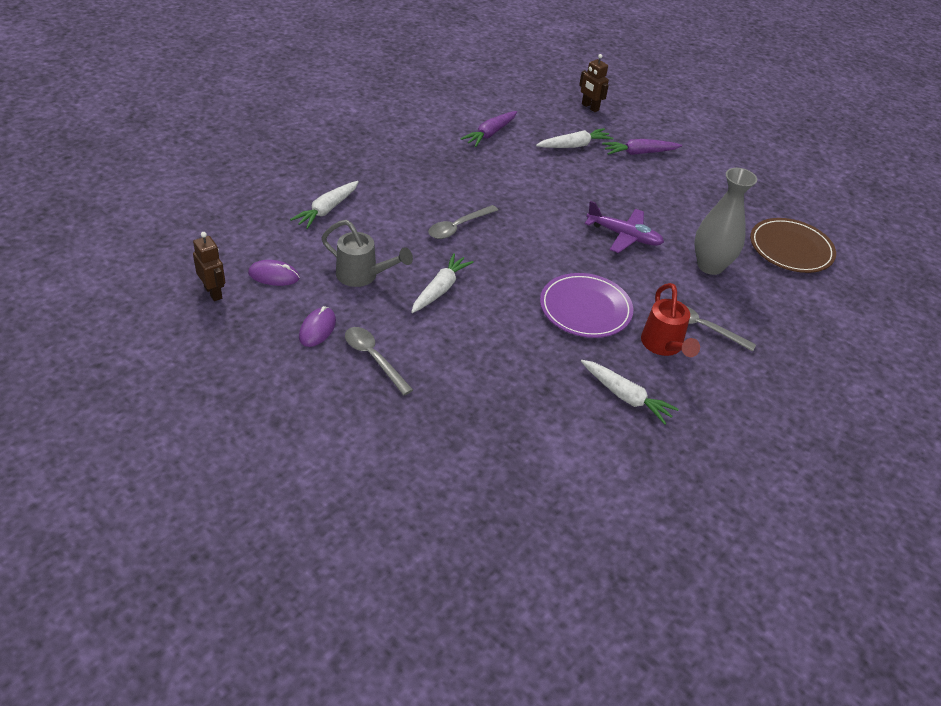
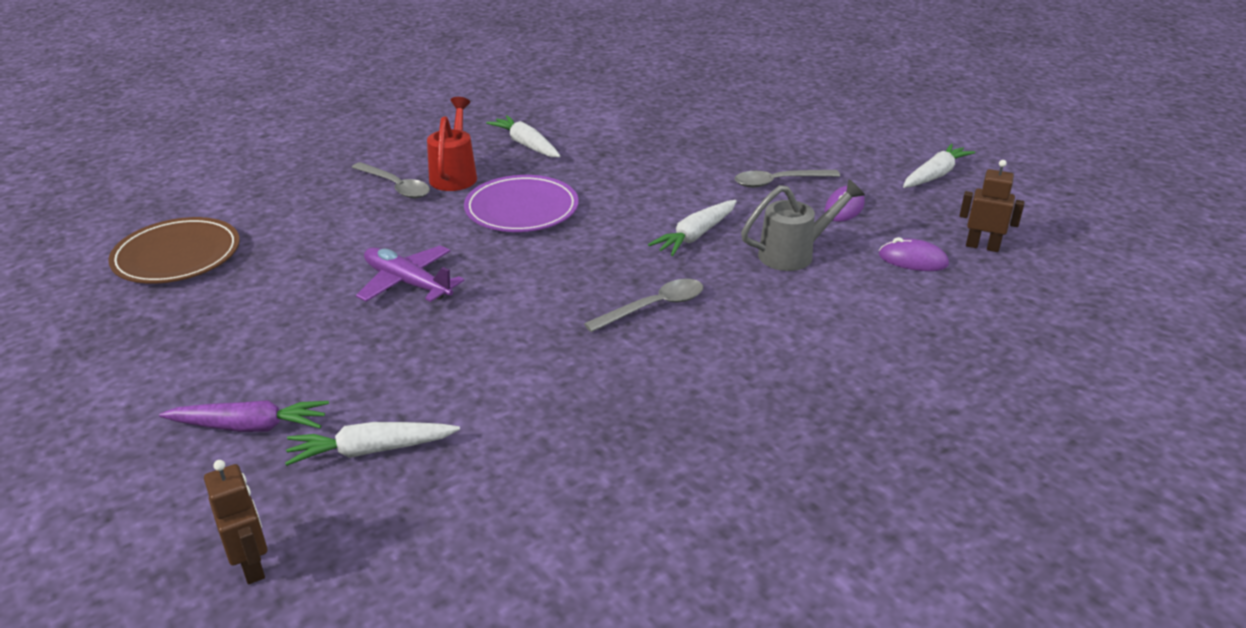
camera: 165 degrees left, 10 degrees down
brown robot [193,232,225,301] -> brown robot turned 135 degrees clockwise [959,160,1025,252]
white carrot [290,181,359,229] -> white carrot moved to [903,144,975,188]
grey watering can [321,220,413,287] -> grey watering can turned 120 degrees clockwise [741,179,865,271]
grey spoon [345,327,413,395] -> grey spoon turned 105 degrees clockwise [734,170,840,188]
purple carrot [460,111,517,147] -> none
grey vase [694,168,757,275] -> none

